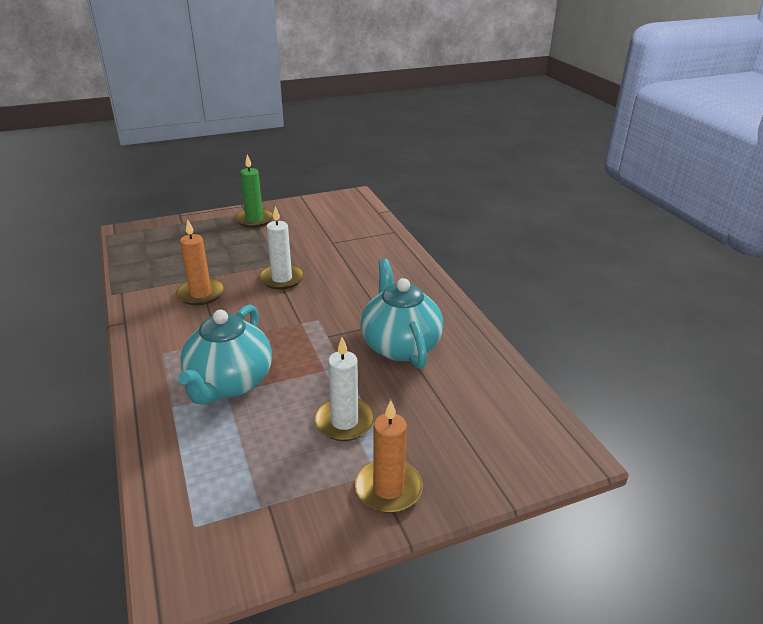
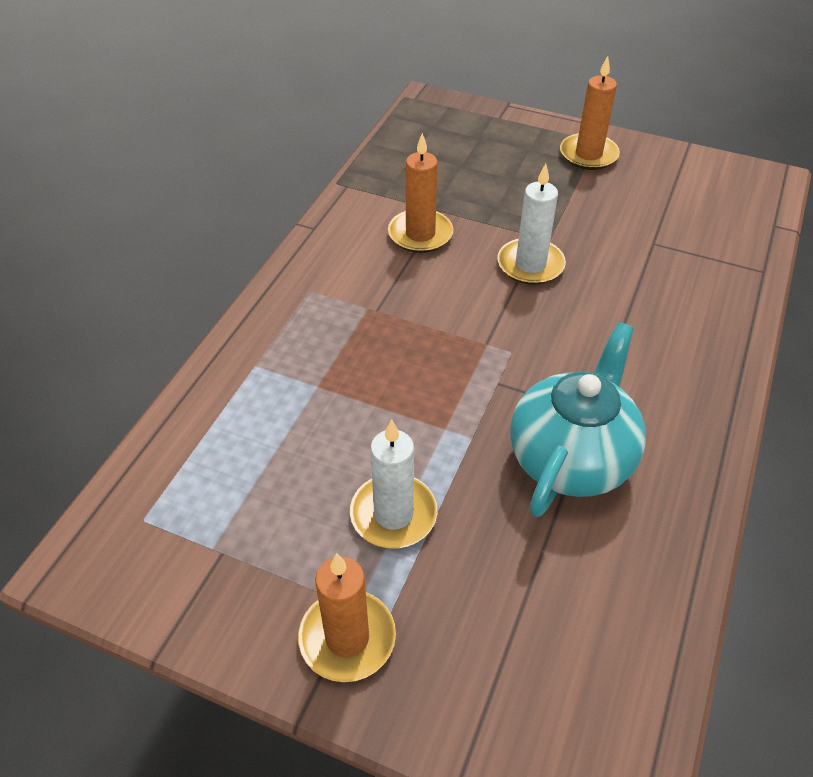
camera: 45 degrees right, 15 degrees up
turquoise teapot [178,305,272,405] -> none
green candle [234,154,273,228] -> orange candle [560,56,620,170]

